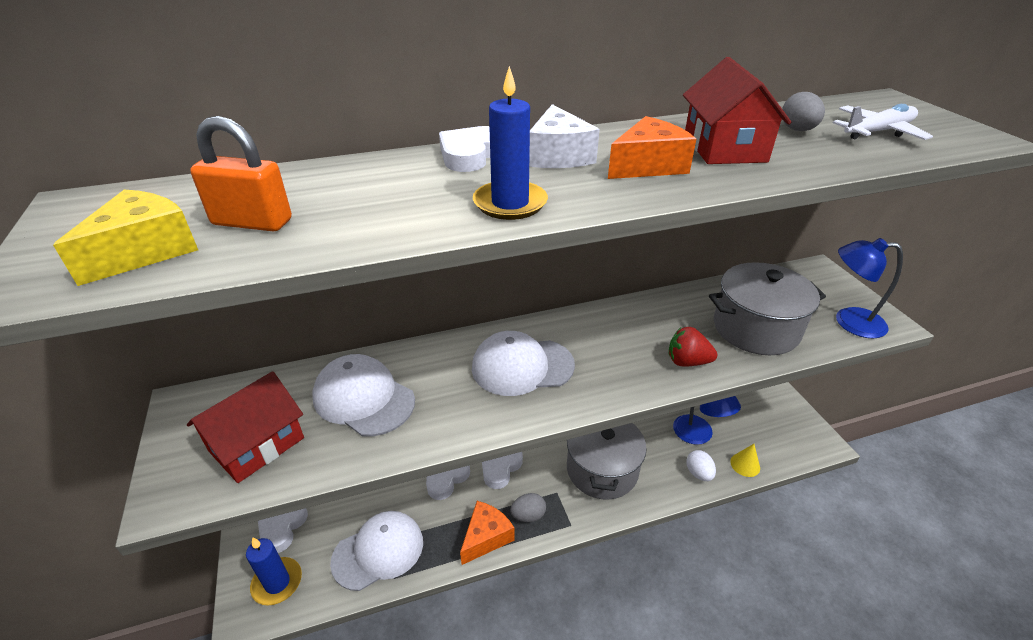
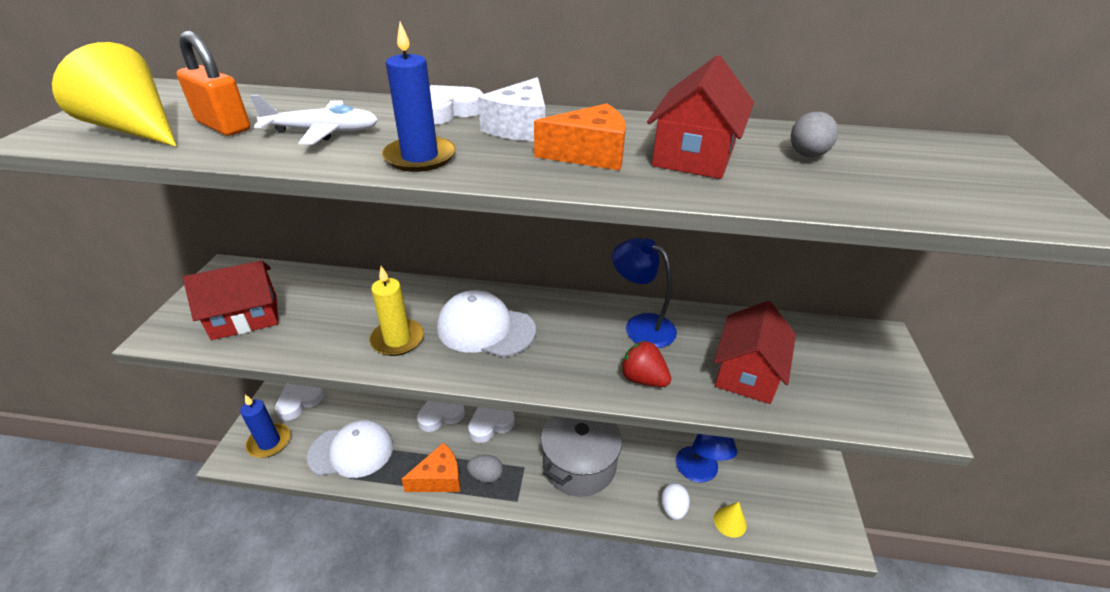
camera: 25 degrees right, 0 degrees up
yellow cheese [53,190,198,286] -> yellow cone [52,42,177,147]
white cap [312,354,415,436] -> none
grey pot [709,262,826,355] -> red house [714,301,796,404]
white plane [833,104,933,140] -> white plane moved to [250,95,378,145]
blue lamp [836,238,903,338] -> blue lamp moved to [612,238,677,348]
none -> yellow candle [370,266,424,356]

